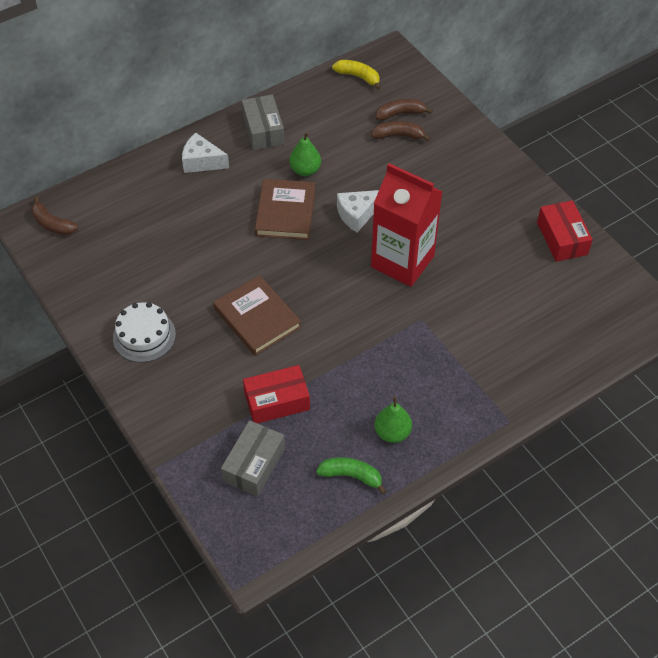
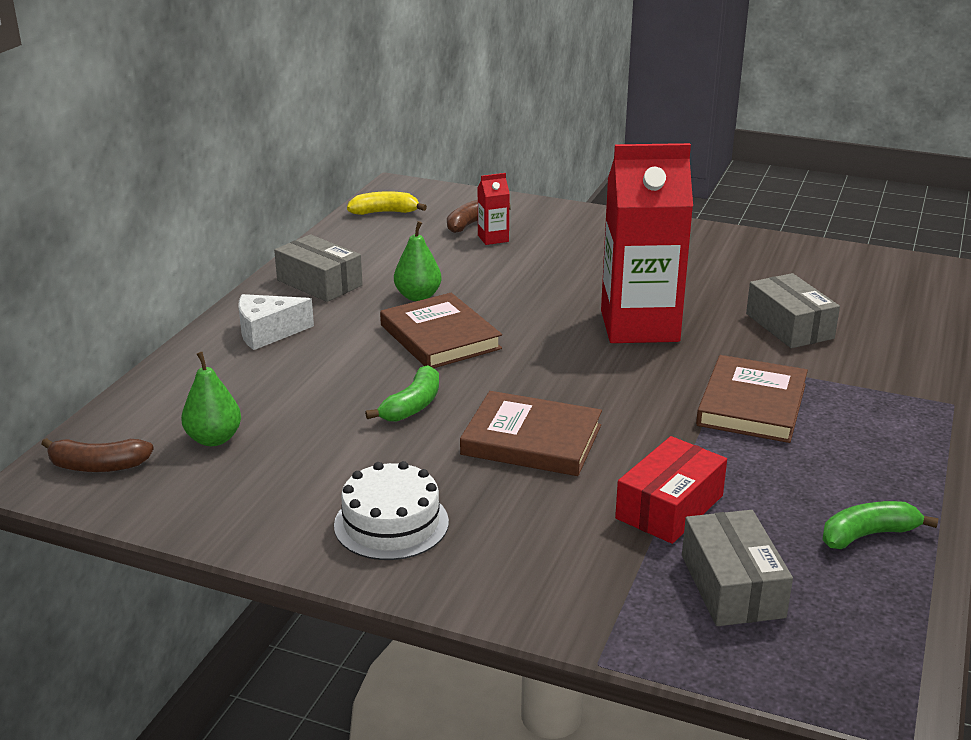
camera: 35 degrees left, 25 degrees down
white cheese [337,190,379,233] -> none
brown banana [371,121,430,141] -> red carton [477,173,510,245]
green pear [375,397,412,443] -> green pear moved to [181,352,241,446]
red box [537,200,593,262] -> none
none -> green banana [365,365,439,422]
none -> brown book [696,355,808,443]
none -> grey box [746,273,840,348]

